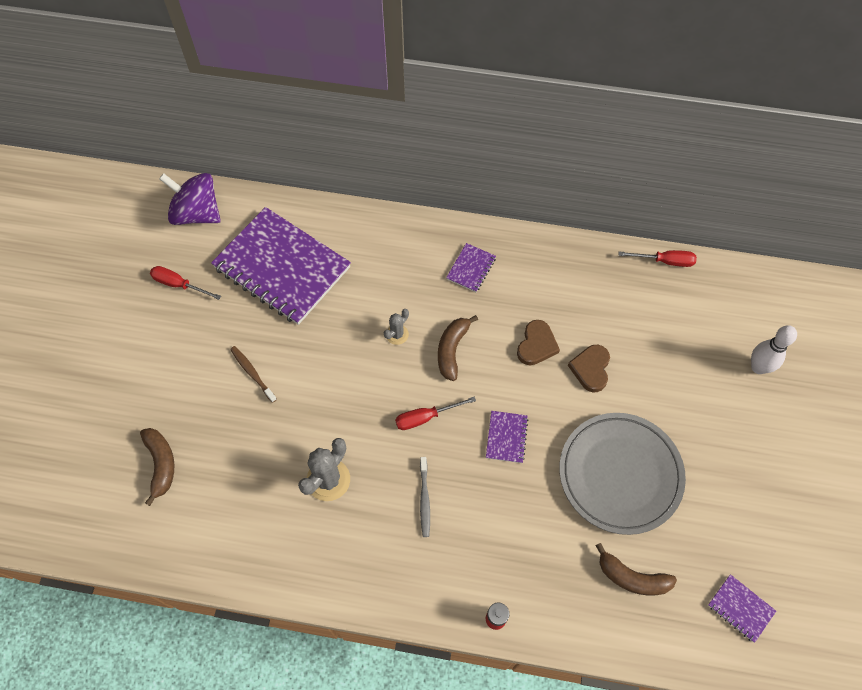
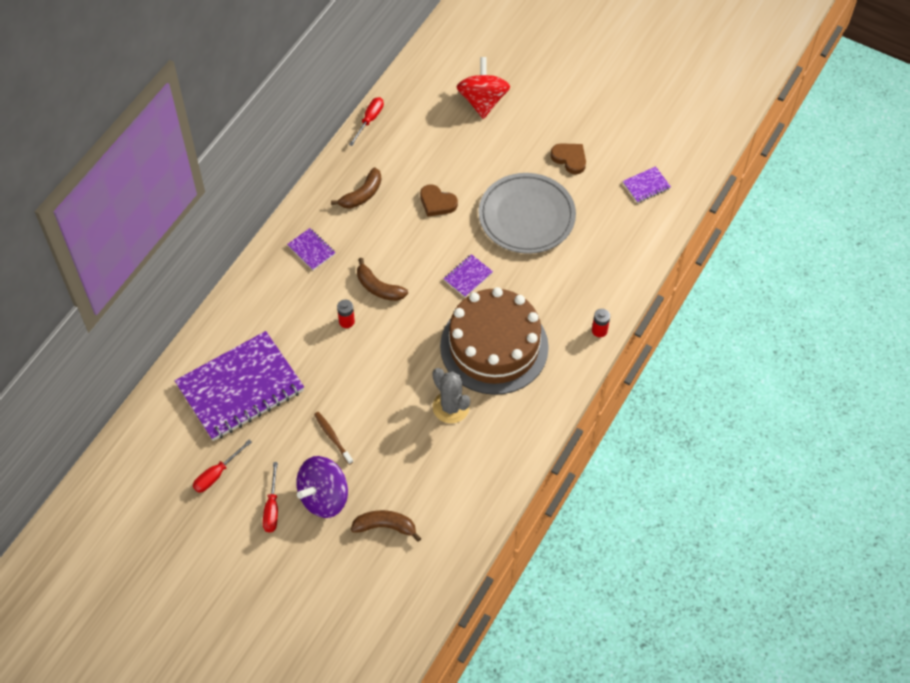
camera: 70 degrees left, 5 degrees down
purple spinning top [159,173,221,225] -> purple spinning top moved to [296,456,348,518]
brown toothbrush [230,346,277,403] -> brown toothbrush turned 75 degrees clockwise [314,412,353,465]
grey cactus [384,309,409,345] -> red battery [337,300,355,328]
red screwdriver [395,397,476,430] -> red screwdriver moved to [263,462,278,533]
grey toothbrush [420,457,430,537] -> brown cake [440,287,549,395]
purple notebook [486,411,528,463] -> purple notebook turned 75 degrees counterclockwise [444,254,493,297]
brown heart [517,320,560,365] -> brown heart moved to [551,143,586,174]
brown banana [596,543,677,596] -> brown banana moved to [331,168,382,209]
white bowling pin [751,325,797,374] -> red spinning top [457,57,510,119]

